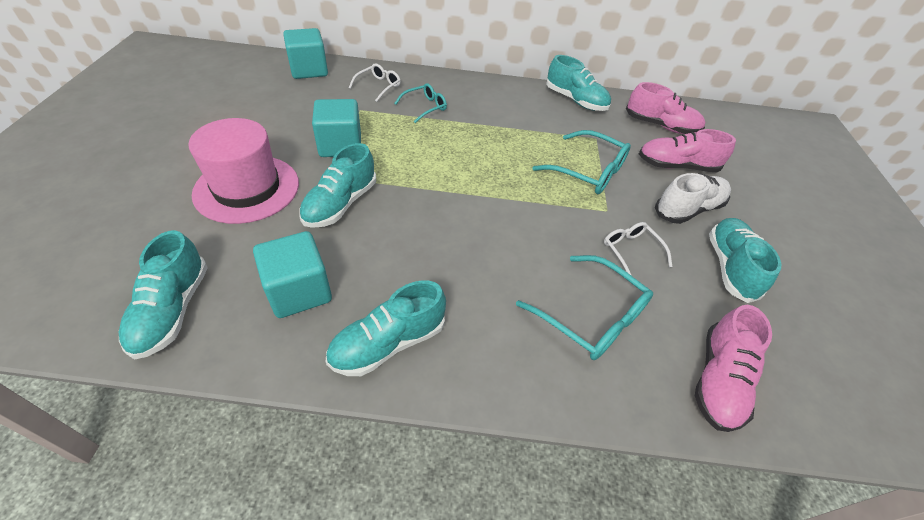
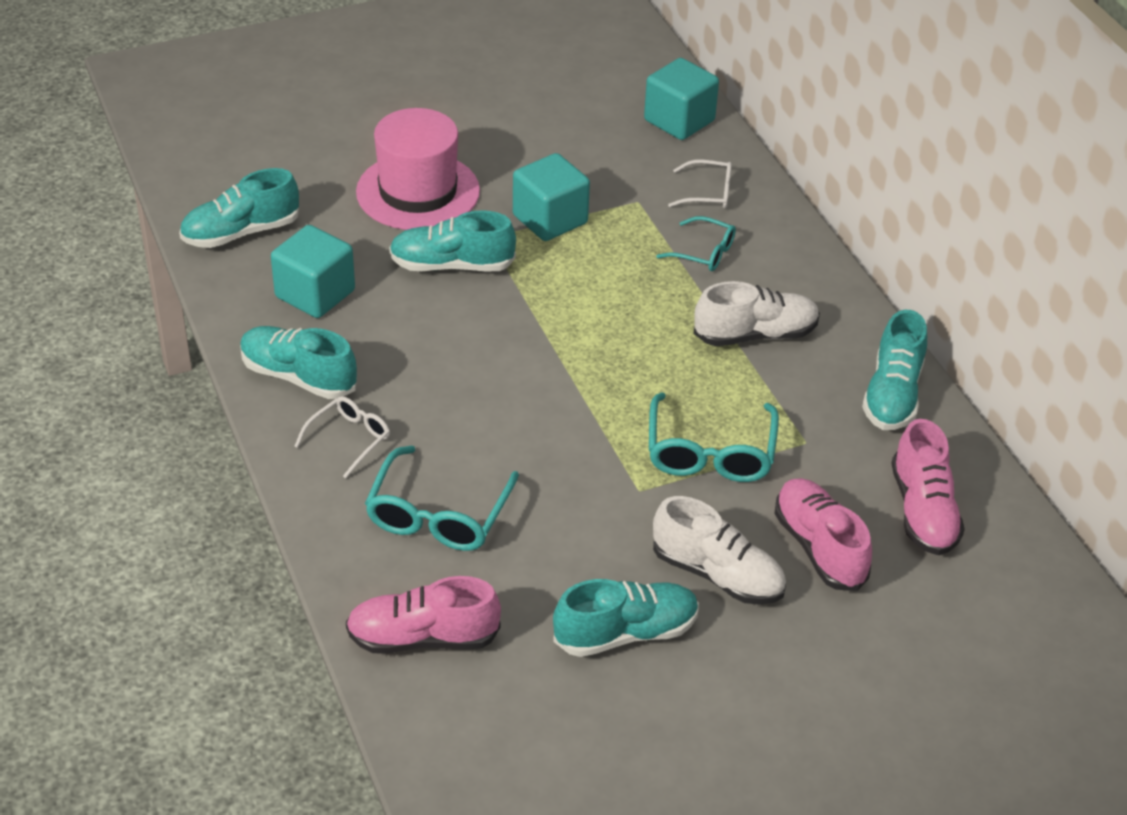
camera: 65 degrees right, 5 degrees down
white glasses [604,222,673,276] -> white glasses moved to [294,396,390,478]
none -> white shoe [694,281,820,346]

